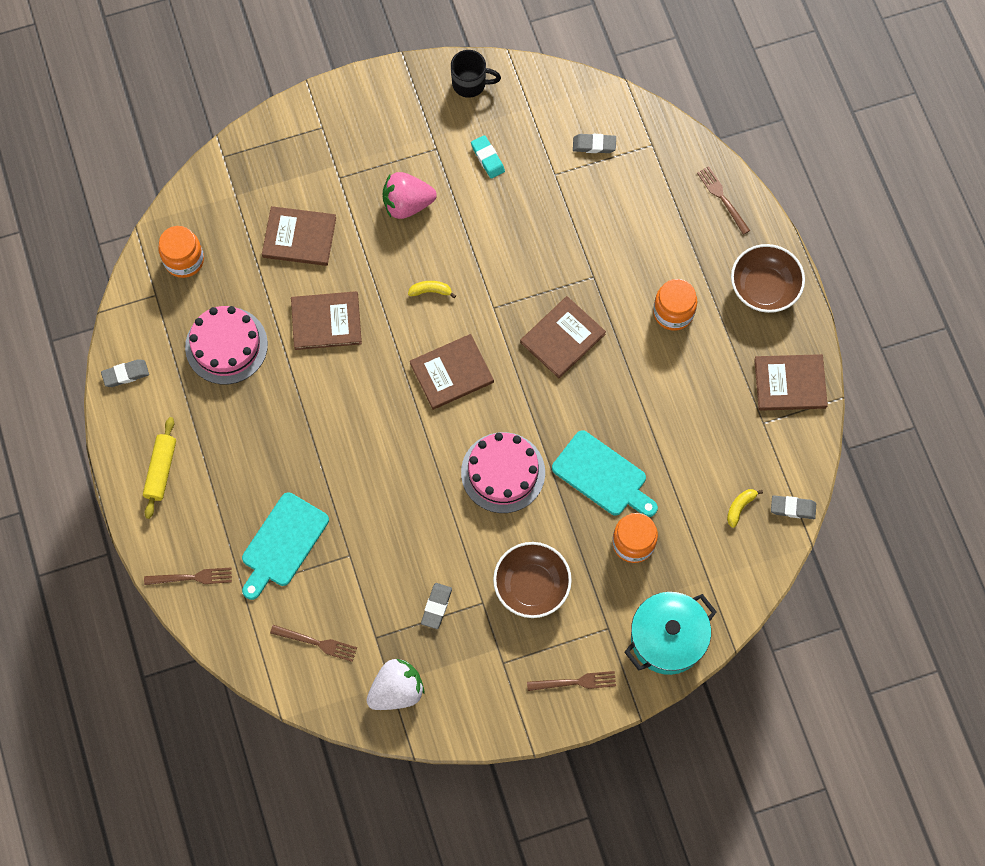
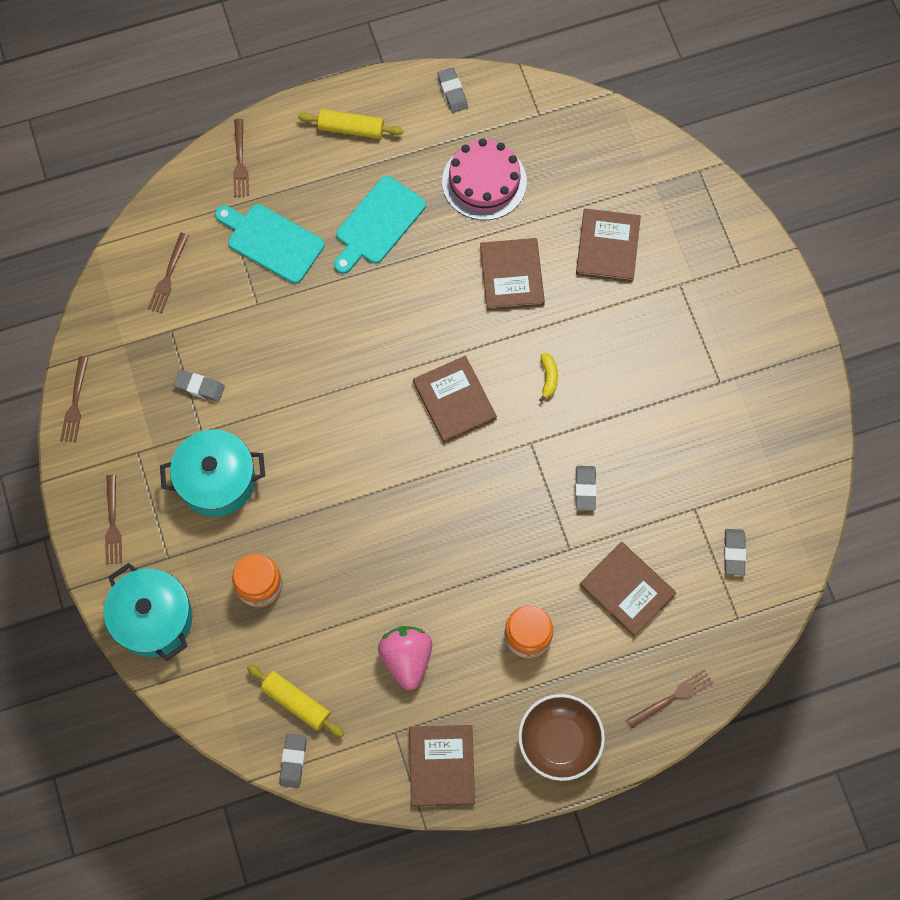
camera: 90 degrees right, 0 degrees up
orange jar [158,226,204,278] -> none
white strawberry [366,659,424,710] -> none
pink strawberry [383,172,437,219] -> pink strawberry moved to [378,626,432,690]
black mug [451,50,501,98] -> none
pink cake [461,432,545,513] -> none
turquoise eraser [471,135,505,179] -> none
brown bowl [493,542,572,618] -> turquoise pot [160,429,265,517]
brown book [520,296,606,378] -> brown book moved to [579,542,676,637]
turquoise cutting board [552,430,658,517] -> turquoise cutting board moved to [334,176,426,274]
yellow banana [727,489,763,528] -> yellow rolling pin [247,665,344,737]
none -> brown fork [60,356,88,442]
none -> grey eraser [575,466,596,511]

